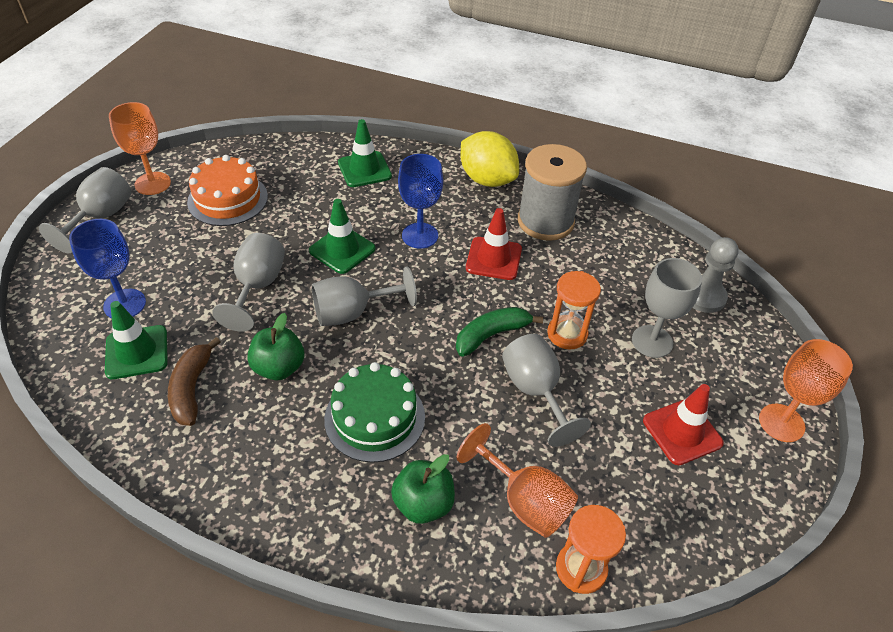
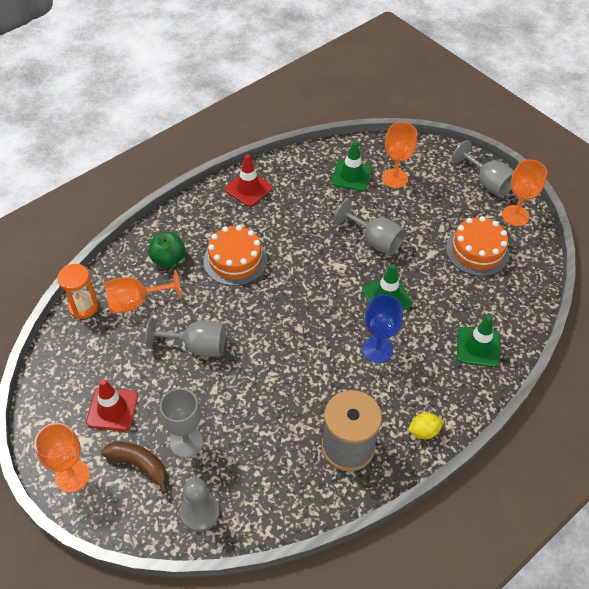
camera: 120 degrees right, 5 degrees up
blue goblet [69,219,146,318] -> orange goblet [382,122,417,188]
brown banana [168,337,220,426] -> brown banana moved to [101,441,168,494]
green apple [247,313,304,380] -> none
grey goblet [312,267,417,326] -> none
green cake [324,362,425,463] -> orange cake [203,225,267,286]
green banana [456,307,543,357] -> none
yellow lemon [460,131,519,187] -> yellow lemon [409,413,444,439], size x0.51
red traffic cone [466,208,522,280] -> red traffic cone moved to [225,154,272,207]
orange hourglass [547,271,601,350] -> none

